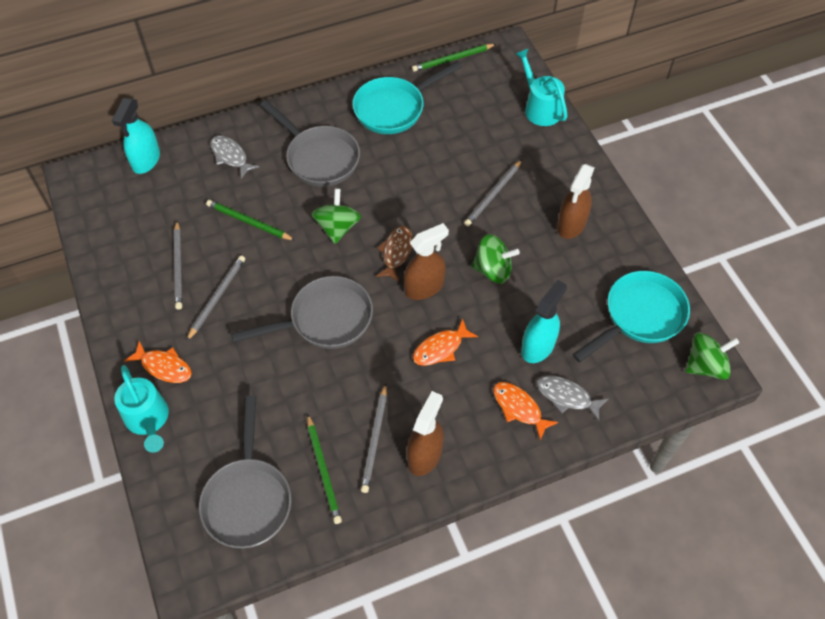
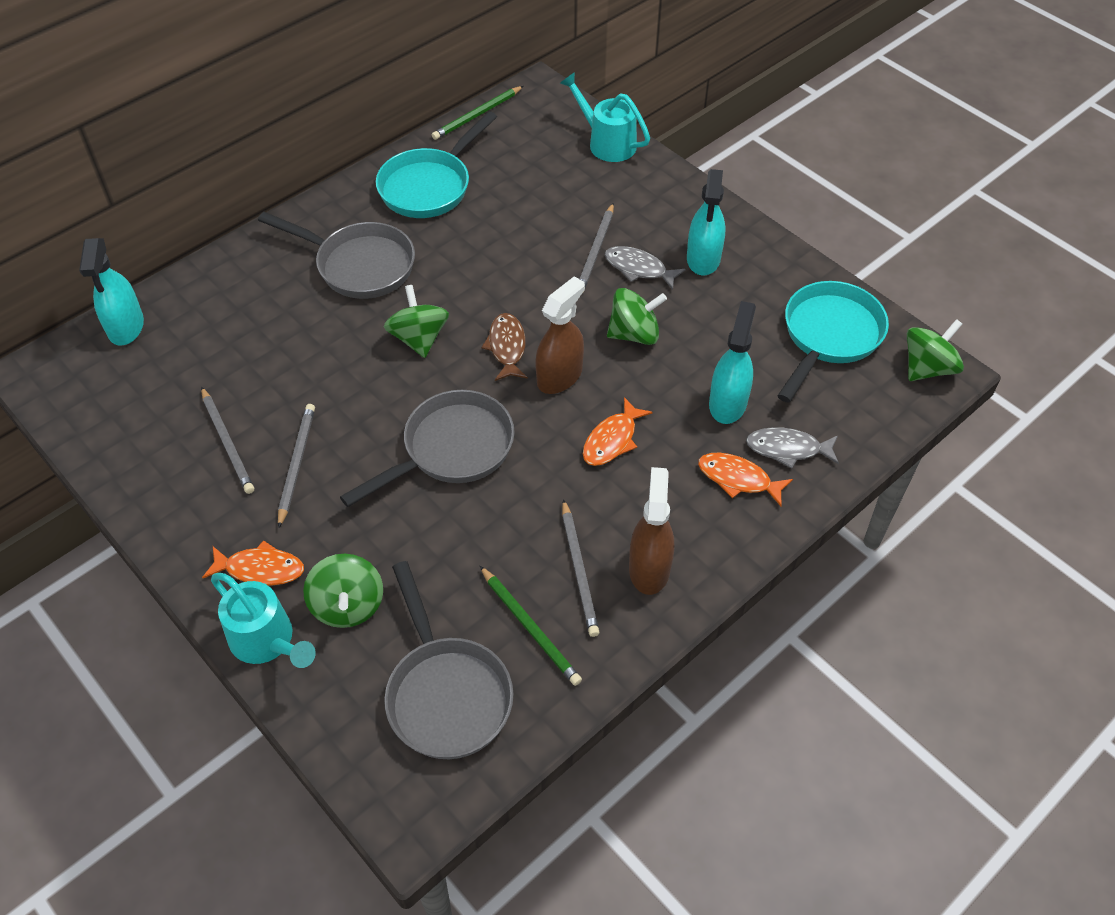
camera: 20 degrees left, 5 degrees down
green pencil [206,200,296,241] -> none
grey fish [210,135,260,179] -> grey fish moved to [605,246,686,290]
brown spray bottle [557,164,595,239] -> turquoise spray bottle [687,169,725,275]
none -> green spinning top [303,554,383,628]

